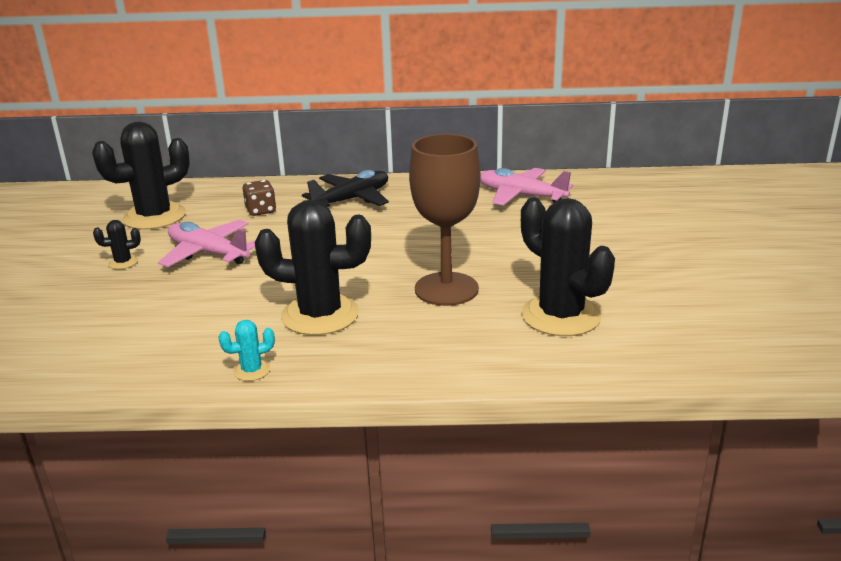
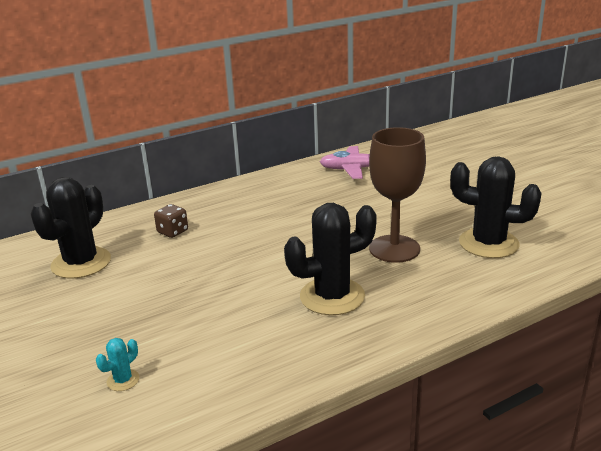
camera: 30 degrees left, 0 degrees up
black cactus [93,220,141,269] -> none
pink plane [158,220,255,267] -> none
turquoise cactus [219,320,275,381] -> turquoise cactus moved to [96,338,139,391]
black plane [302,170,389,207] -> none

